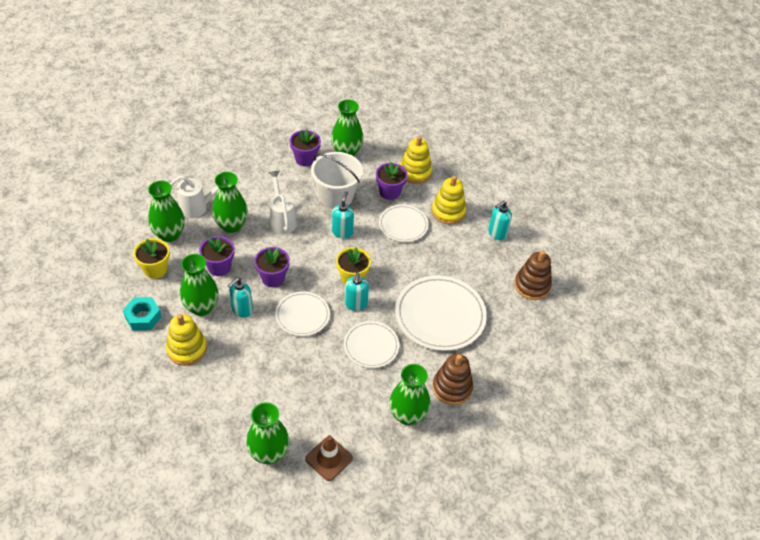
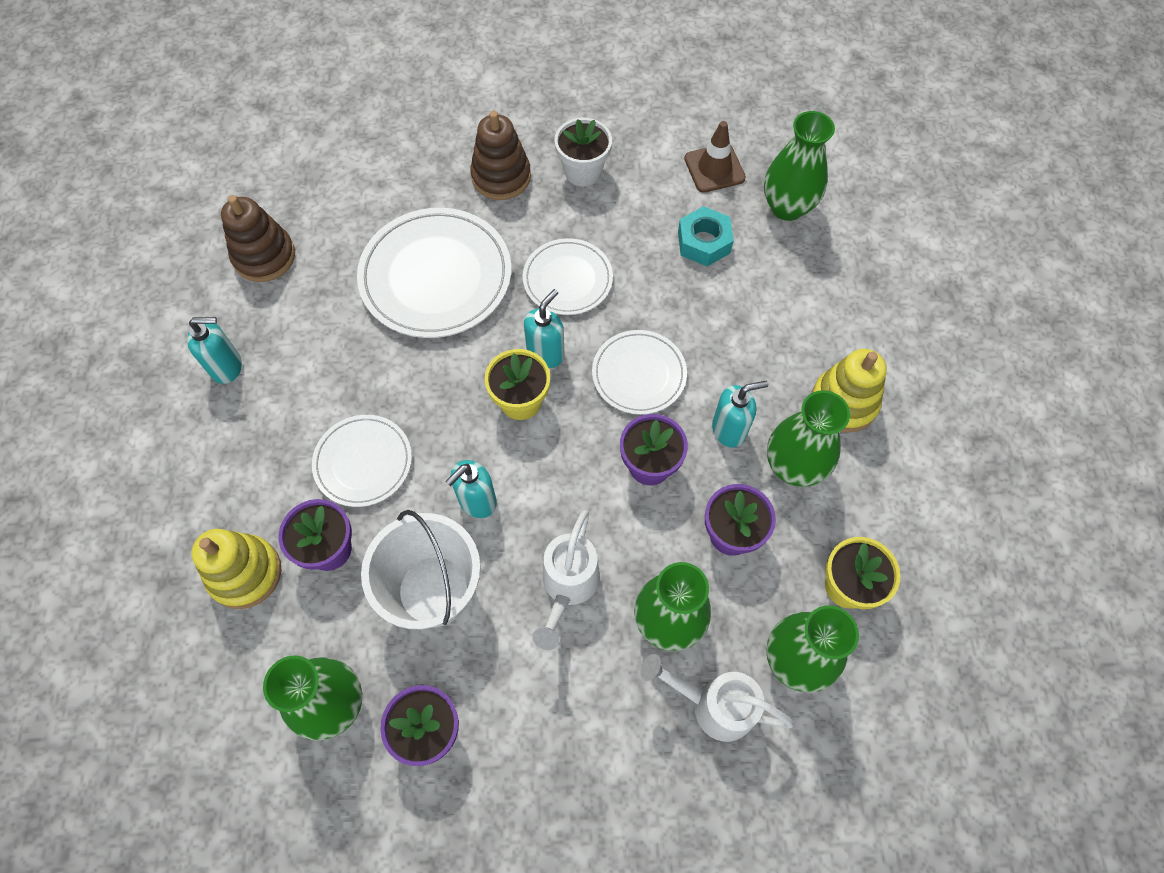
camera: 145 degrees left, 15 degrees up
turquoise nut [123,297,161,331] -> turquoise nut moved to [678,206,734,266]
green vase [389,364,430,425] -> white flower pot [554,118,612,187]
yellow stacking toy [432,176,466,224] -> none

